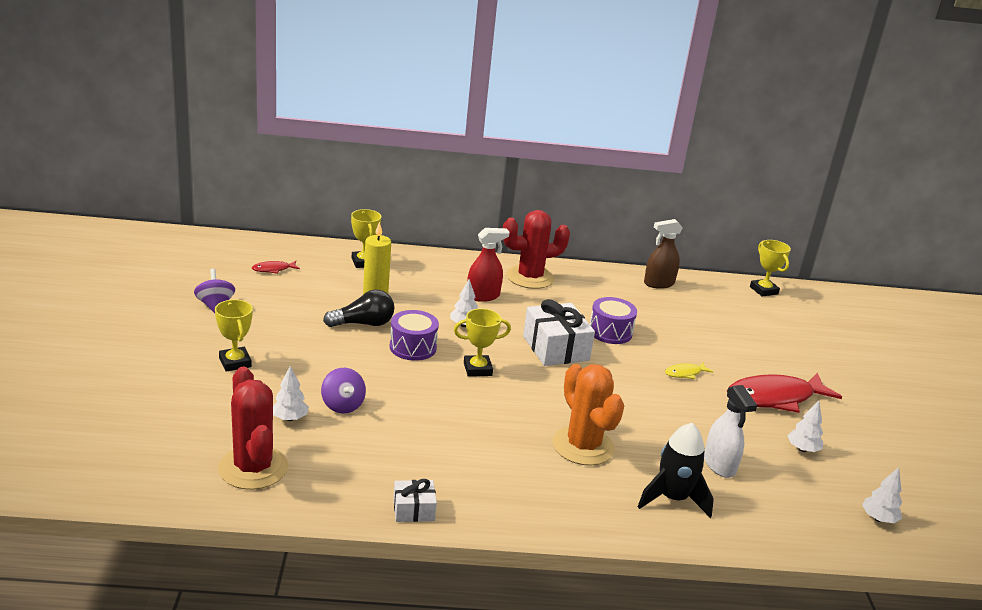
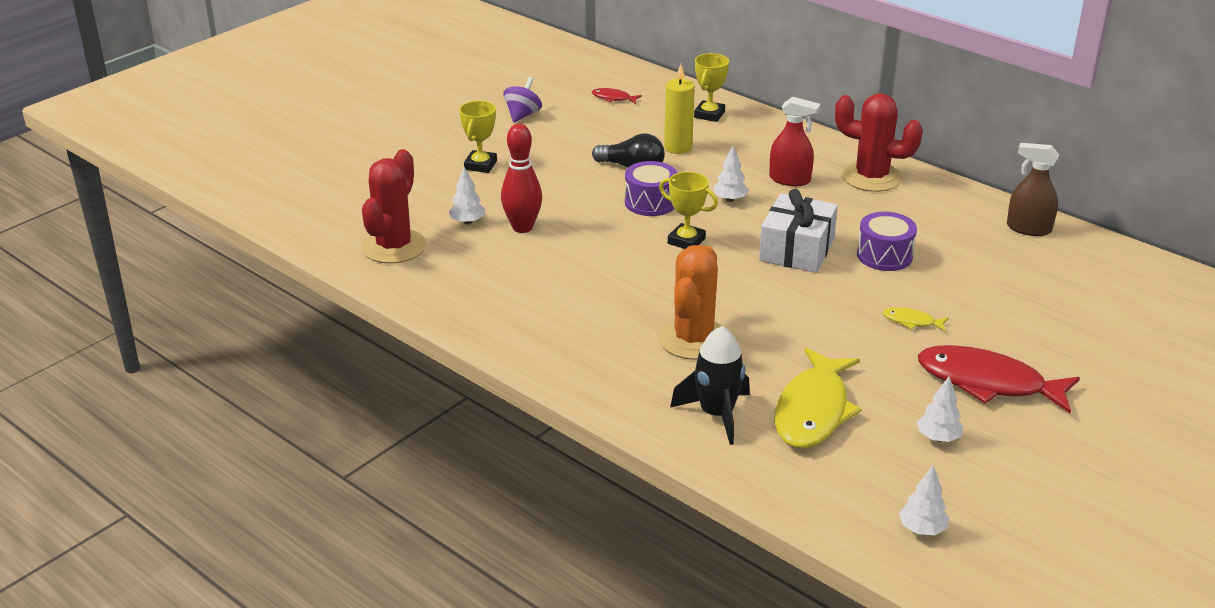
camera: 45 degrees right, 5 degrees up
purple spinning top [321,368,366,414] -> red bowling pin [501,124,542,233]
white gift [393,479,437,522] -> none
white spray bottle [704,385,757,478] -> yellow fish [775,348,862,448]
yellow trophy [750,240,791,297] -> none

